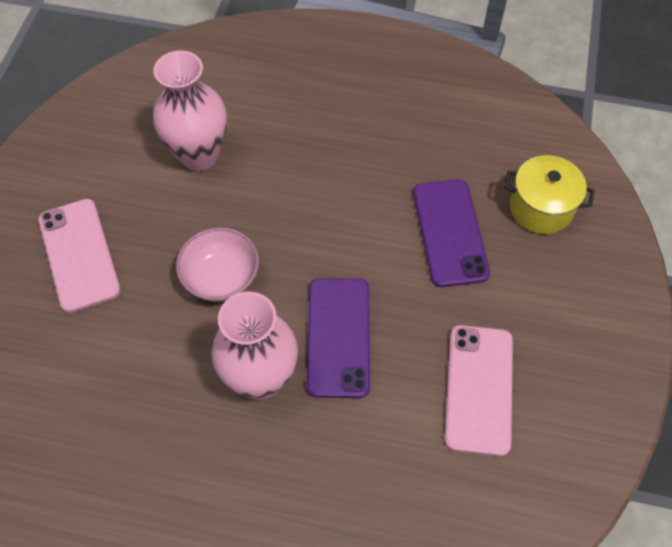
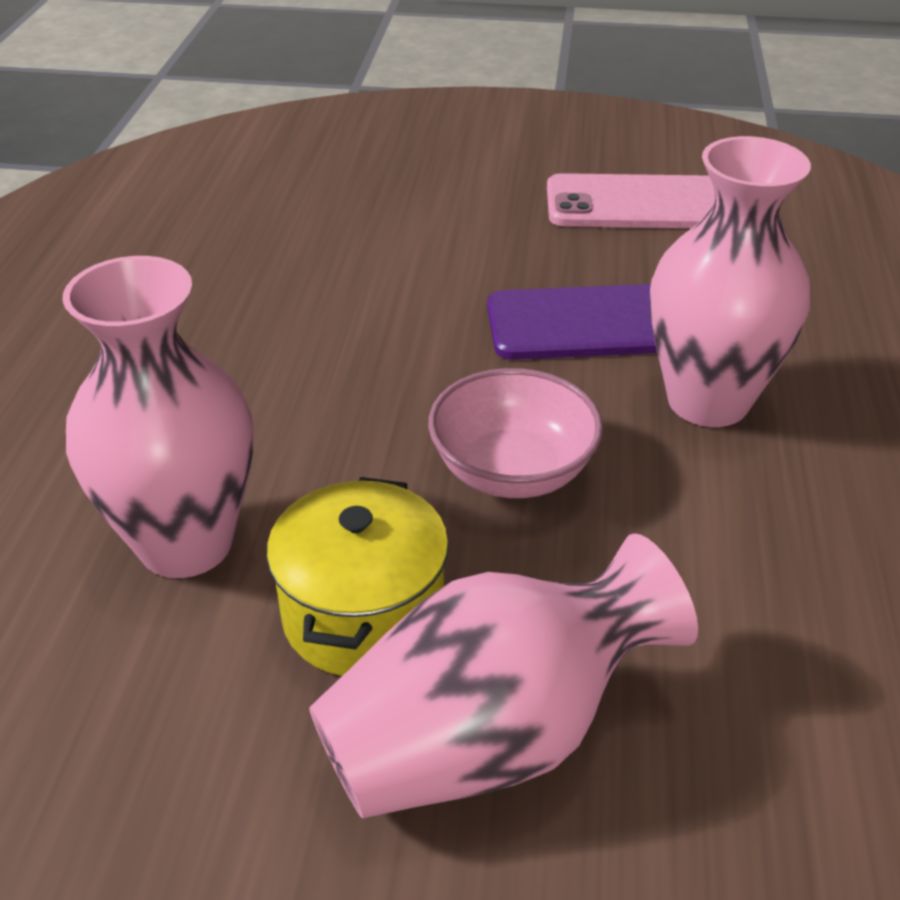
camera: 95 degrees left, 20 degrees down
pink phone [38,199,121,313] -> pink vase [309,533,698,819]
purple phone [413,179,490,287] -> none
yellow pot [504,155,595,234] -> yellow pot moved to [267,477,449,676]

